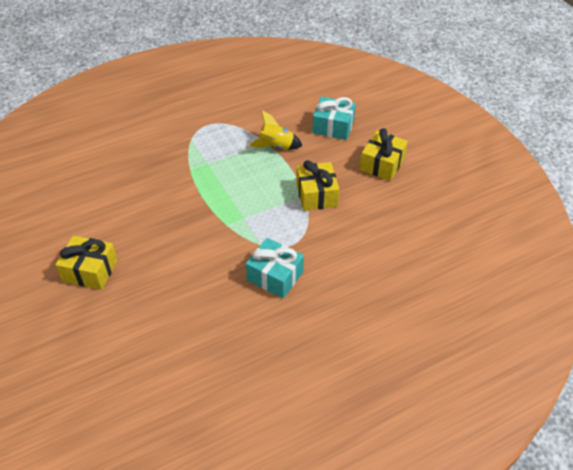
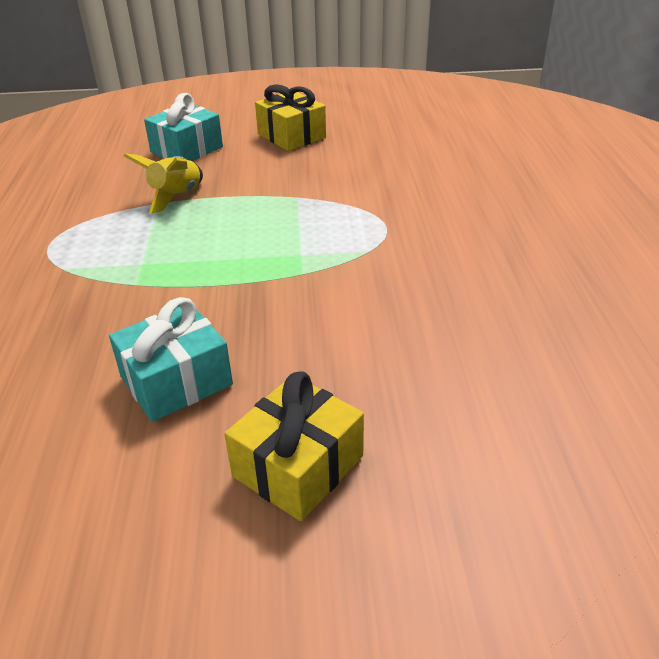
camera: 65 degrees left, 10 degrees down
turquoise gift [246,238,304,298] -> turquoise gift moved to [109,297,233,422]
yellow gift [296,160,339,211] -> none

